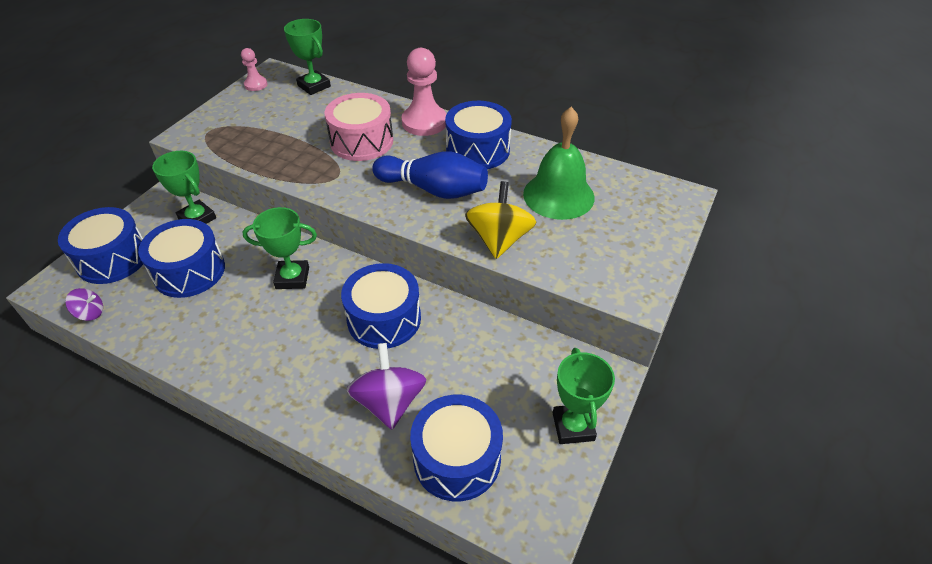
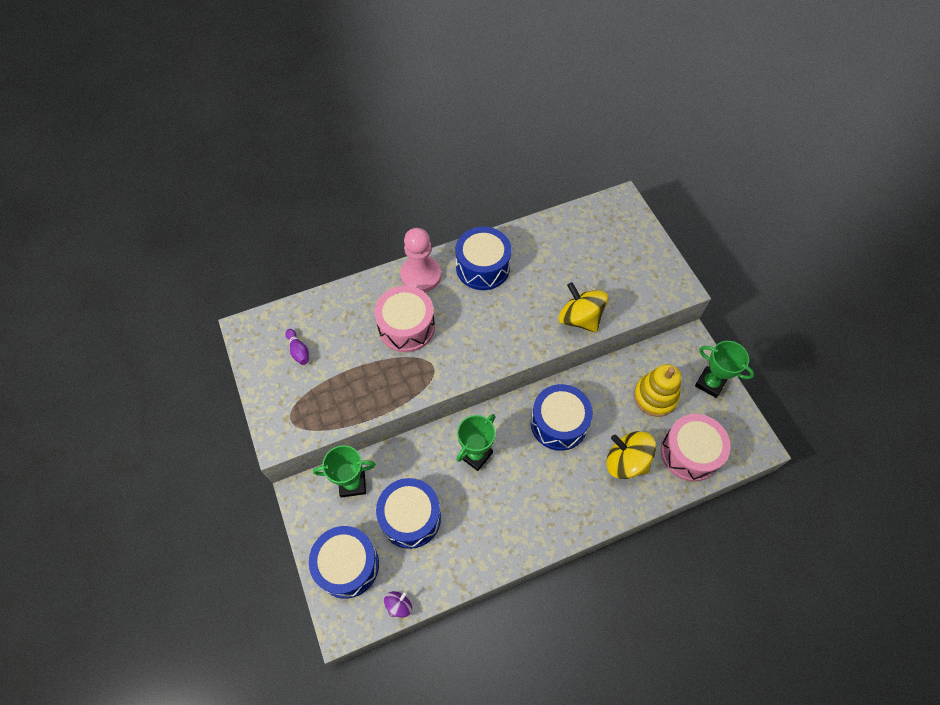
camera: 50 degrees left, 15 degrees up
pink pawn [241,48,267,91] -> none
green trophy [284,19,331,95] -> none
purple spinning top [347,343,427,430] -> yellow spinning top [606,431,656,479]
blue bowling pin [372,151,488,199] -> none
blue drum [410,395,503,501] -> pink drum [661,414,731,482]
green bell [523,107,595,220] -> none
none -> purple bowling pin [285,329,309,365]
none -> yellow stacking toy [634,364,681,417]

